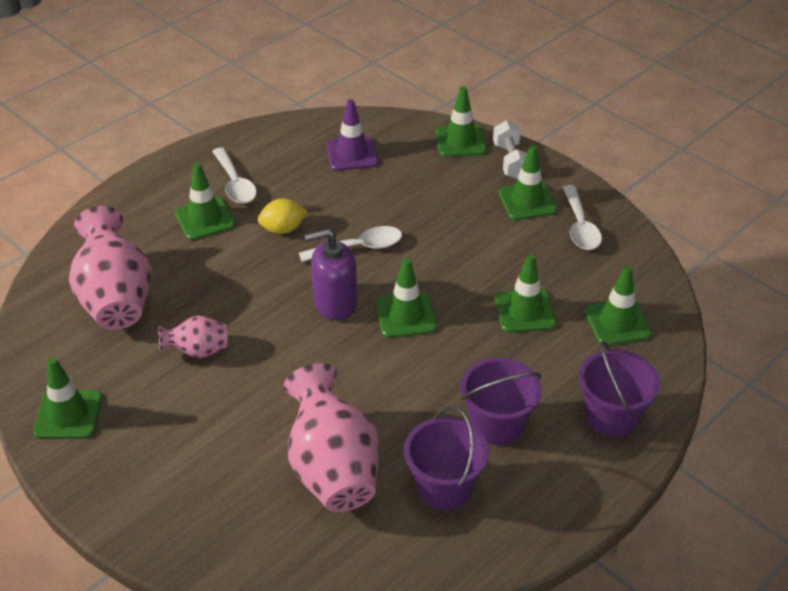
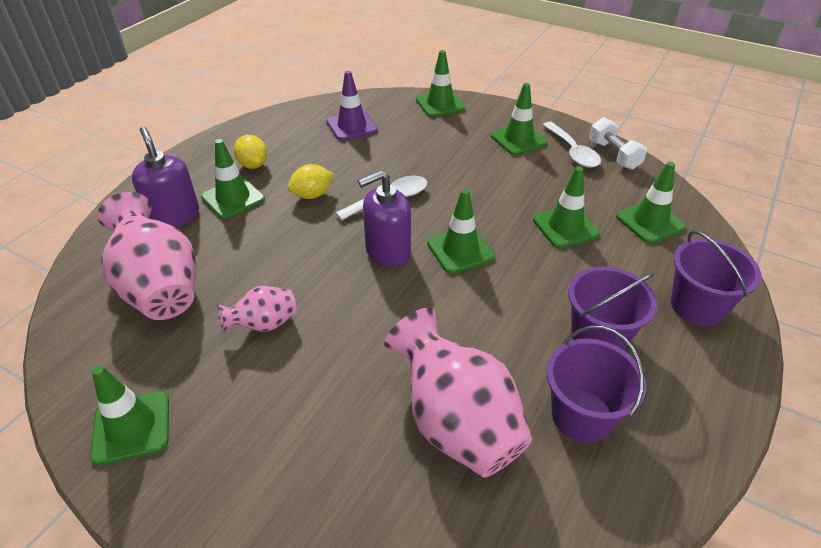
camera: 15 degrees left, 0 degrees up
white spoon [212,147,257,204] -> yellow lemon [234,135,267,169]
white dumbbell [493,120,527,179] -> white dumbbell moved to [589,117,647,170]
none -> purple soap dispenser [132,127,199,227]

